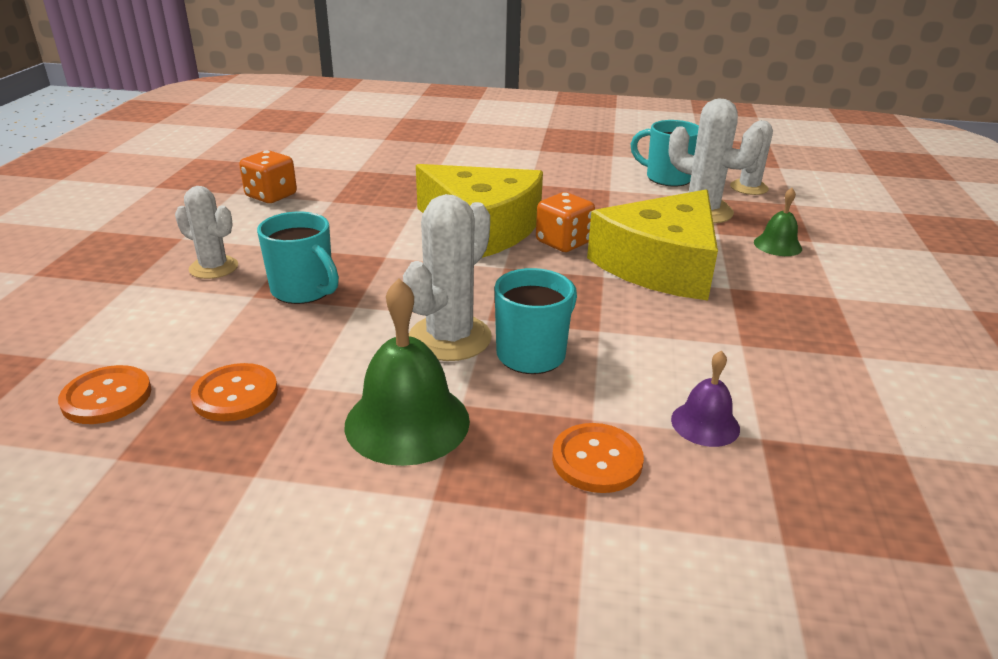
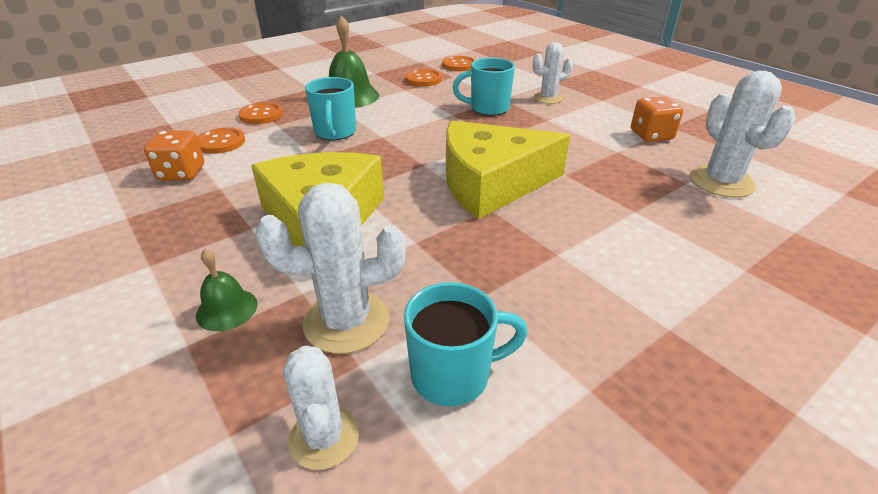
camera: 135 degrees right, 5 degrees up
white cactus [403,194,492,361] -> white cactus moved to [690,71,796,198]
orange dice [536,192,595,252] -> orange dice moved to [144,130,204,180]
purple bell [671,350,740,447] -> orange button [197,128,245,154]

